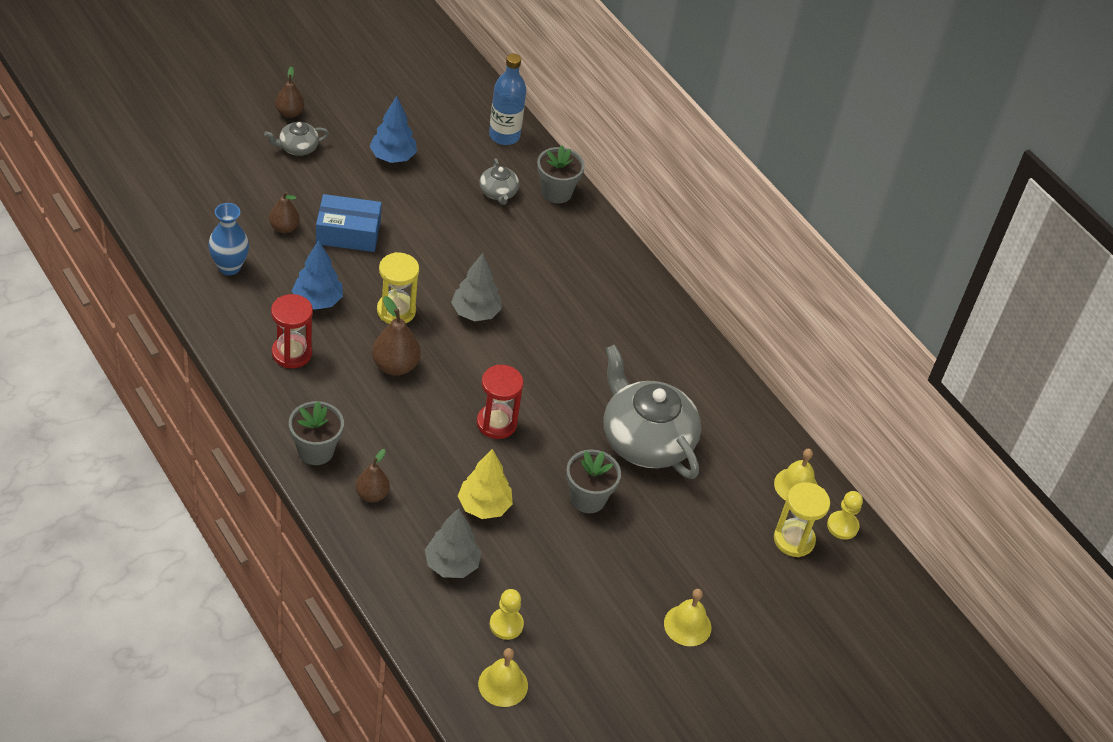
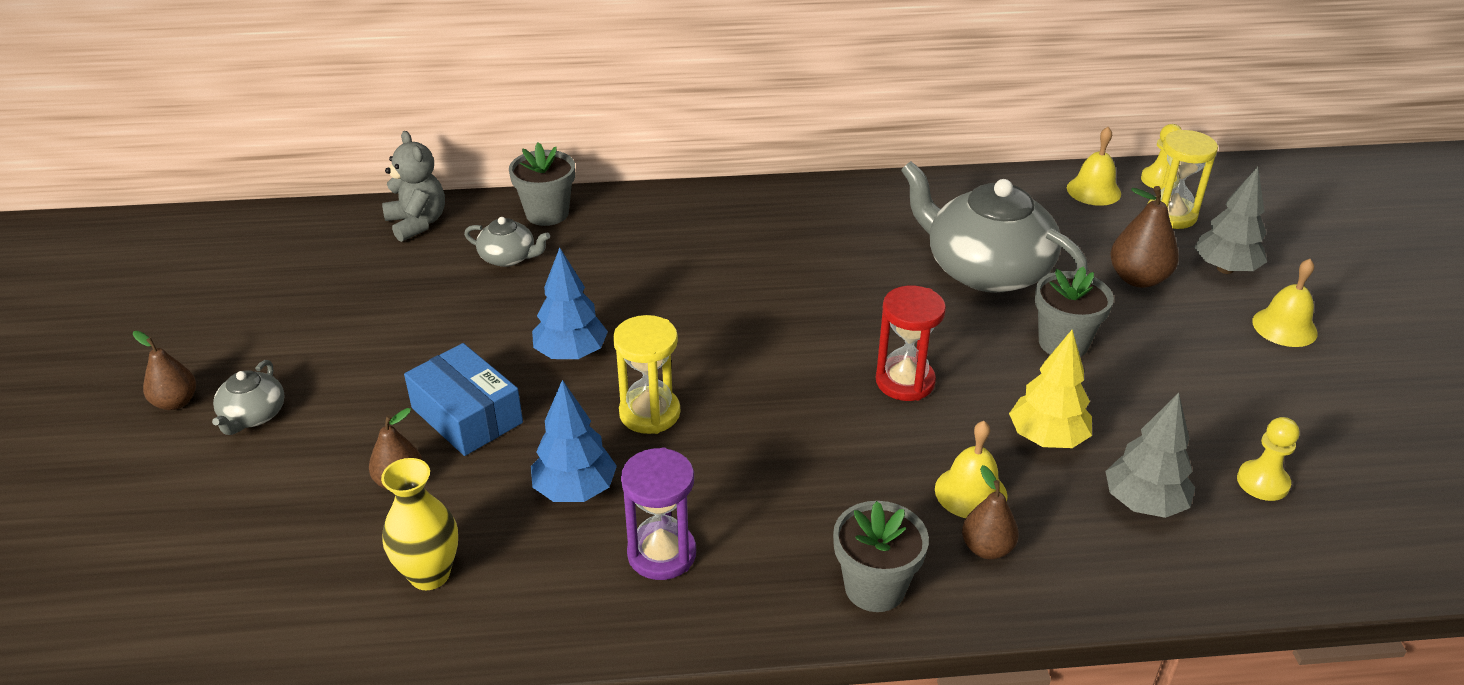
camera: 55 degrees left, 10 degrees down
blue vase [208,203,249,275] -> yellow vase [381,458,458,590]
red hourglass [271,294,313,368] -> purple hourglass [621,447,696,580]
blue box [316,194,382,252] -> blue box turned 75 degrees counterclockwise [404,343,523,456]
blue tree [370,96,417,163] -> blue tree moved to [532,247,608,360]
brown pear [372,296,421,375] -> brown pear moved to [1110,186,1179,288]
grey tree [451,253,502,321] -> grey tree moved to [1194,167,1267,274]
yellow bell [478,648,528,707] -> yellow bell moved to [935,421,1007,518]
blue bottle [489,54,526,145] -> grey teddy bear [382,131,445,242]
grey teapot [603,344,701,479] -> grey teapot turned 45 degrees clockwise [901,161,1088,293]

